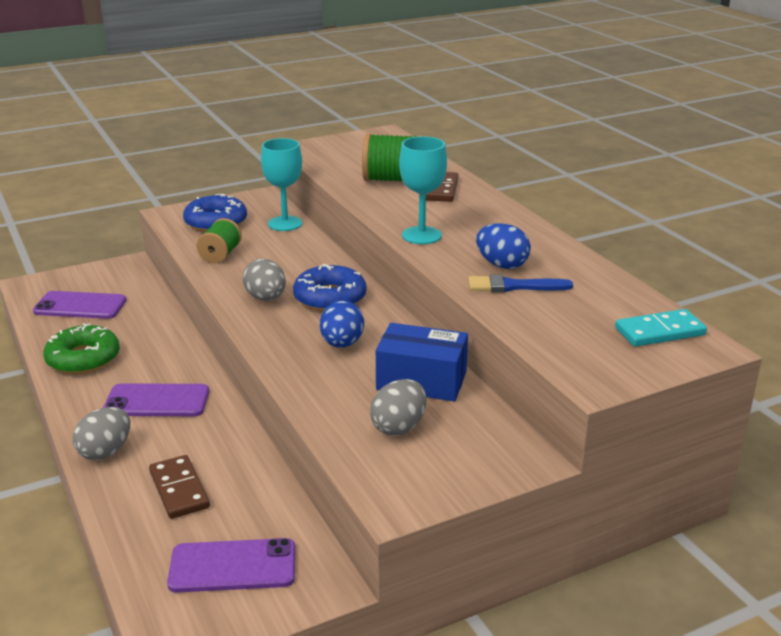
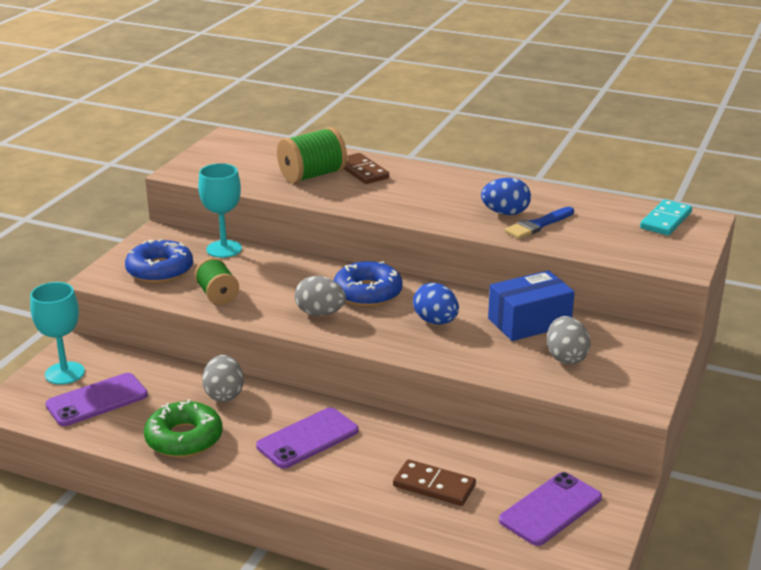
camera: 40 degrees left, 0 degrees up
grey egg [73,407,130,460] -> grey egg moved to [202,355,244,402]
turquoise goblet [399,136,447,244] -> turquoise goblet moved to [30,282,85,385]

